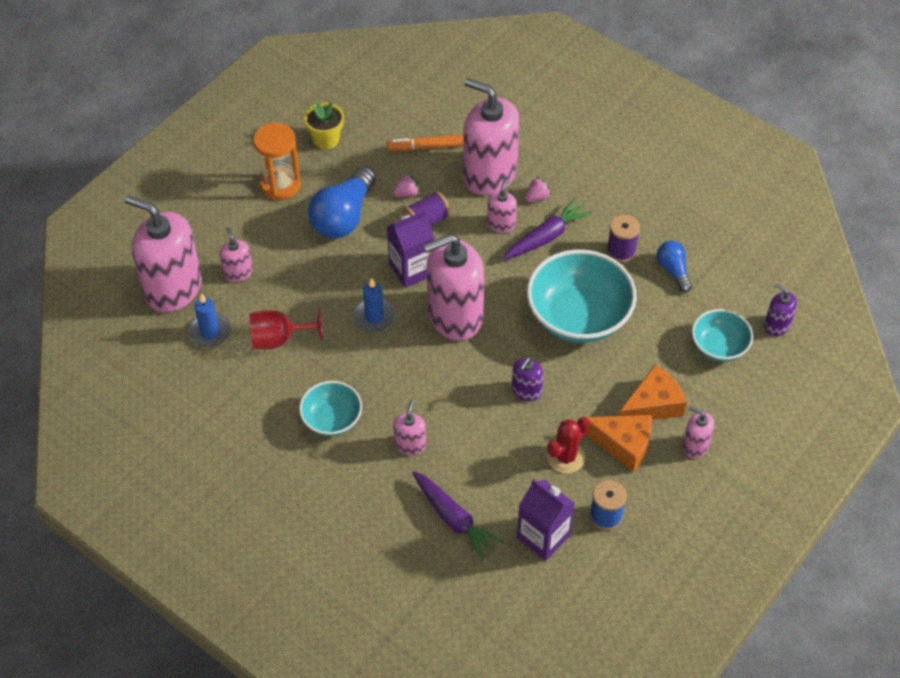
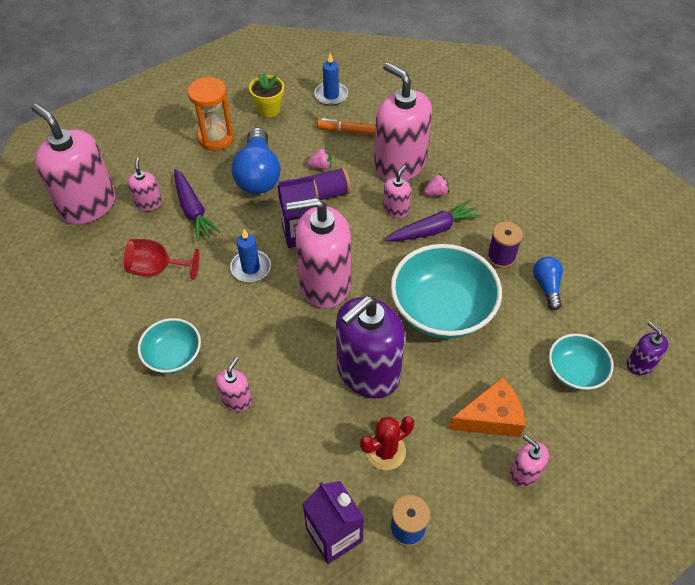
camera: 15 degrees right, 0 degrees up
blue candle [188,293,231,348] -> blue candle moved to [314,53,348,106]
blue light bulb [308,166,376,238] -> blue light bulb turned 45 degrees counterclockwise [232,127,280,194]
purple carrot [412,471,504,561] -> purple carrot moved to [174,169,221,242]
purple soap dispenser [512,357,543,401] -> purple soap dispenser [336,296,405,399], size x2.21
orange cheese [585,415,652,472] -> none

